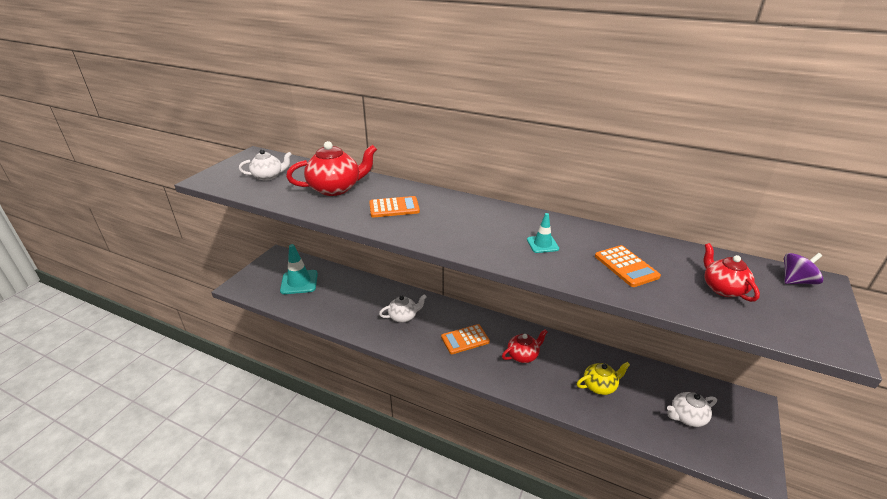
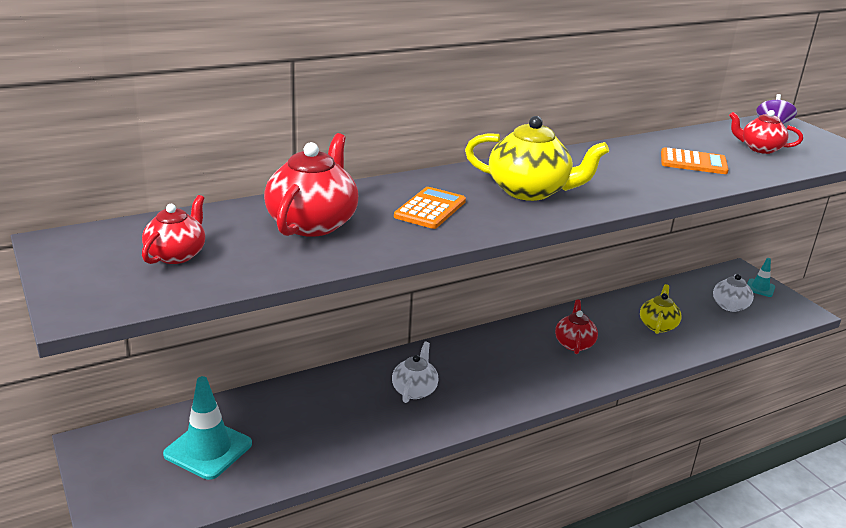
camera: 55 degrees left, 5 degrees down
white teapot [239,149,292,181] -> red teapot [142,195,205,264]
orange calculator [441,324,490,354] -> none
turquoise traffic cone [527,213,559,253] -> turquoise traffic cone moved to [747,258,775,297]
none -> yellow teapot [465,116,609,201]

